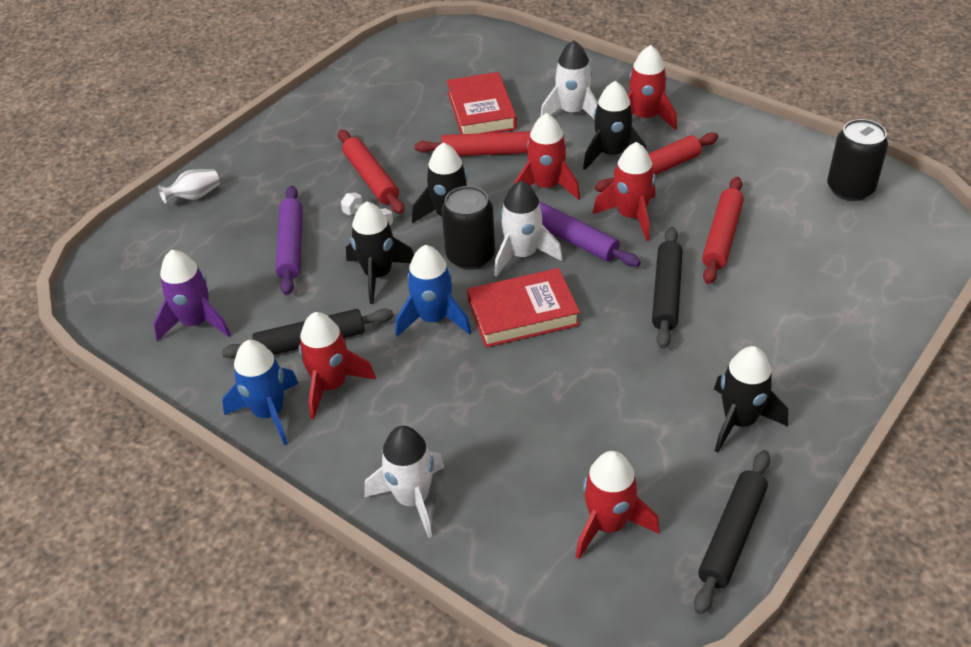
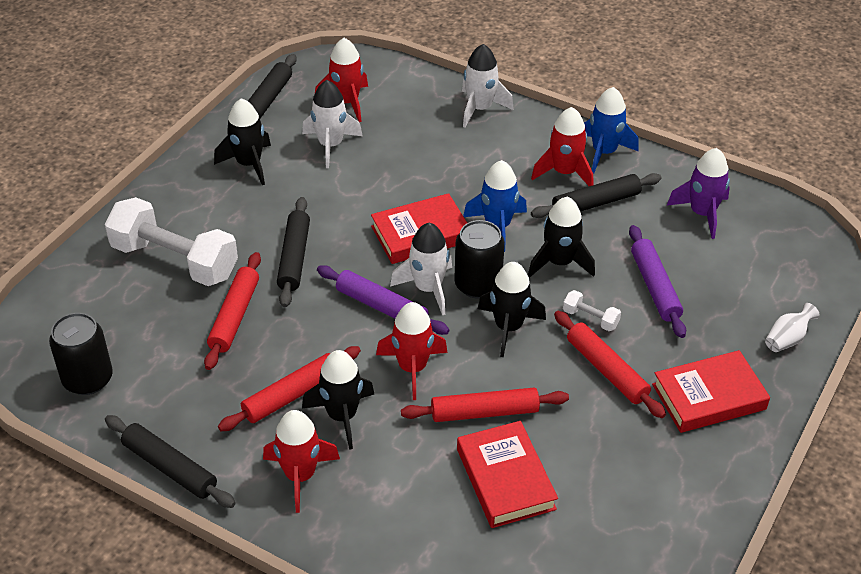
camera: 170 degrees right, 0 degrees up
white rocket [540,40,598,120] -> white rocket moved to [302,80,363,168]
red rocket [592,142,656,241] -> none
none -> white dumbbell [105,197,238,286]
none -> black rolling pin [105,415,236,508]
none -> red book [652,350,770,433]

